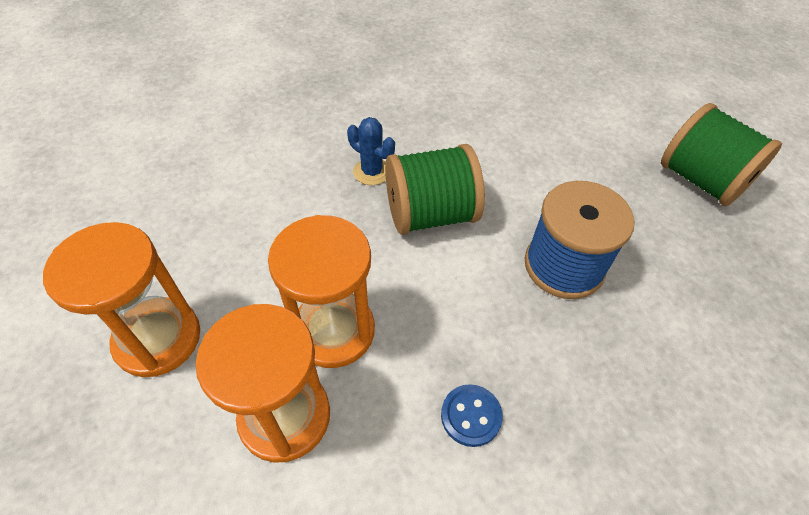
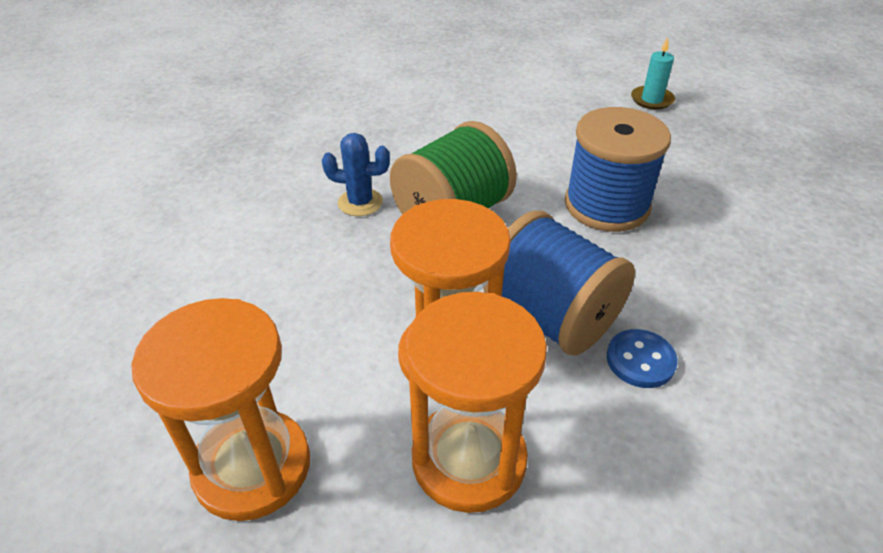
camera: 30 degrees left, 10 degrees down
green spool [661,103,782,206] -> turquoise candle [631,37,675,110]
none -> blue spool [483,211,635,356]

